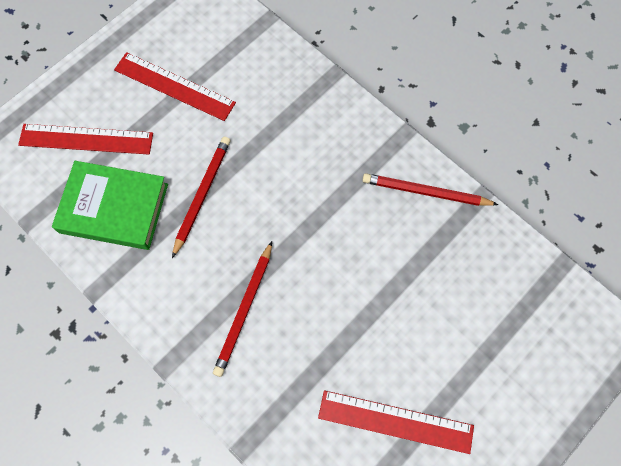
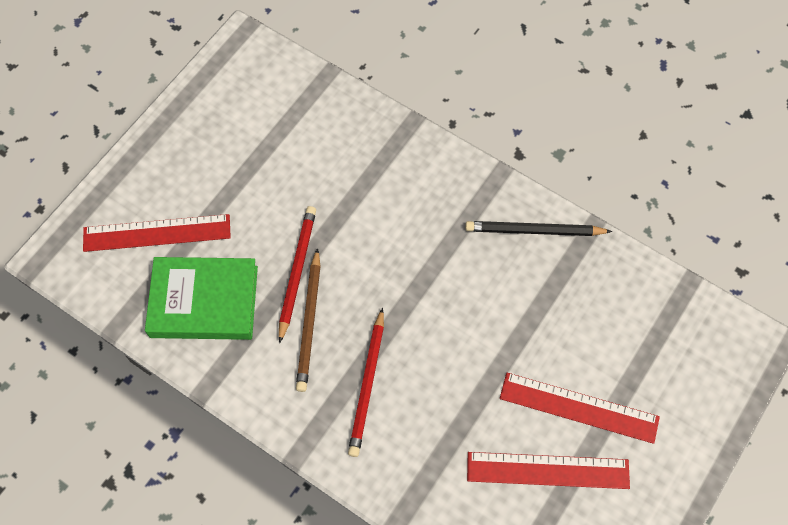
camera: 10 degrees left, 5 degrees down
red ruler [114,52,236,121] -> red ruler moved to [500,373,660,444]
red pencil [362,173,499,206] -> black pencil [465,221,612,236]
none -> brown pencil [296,248,321,392]

